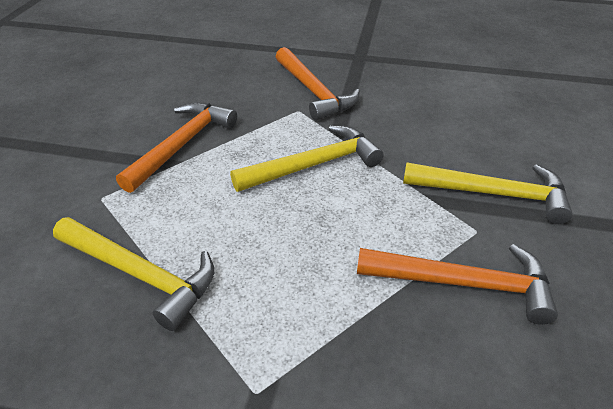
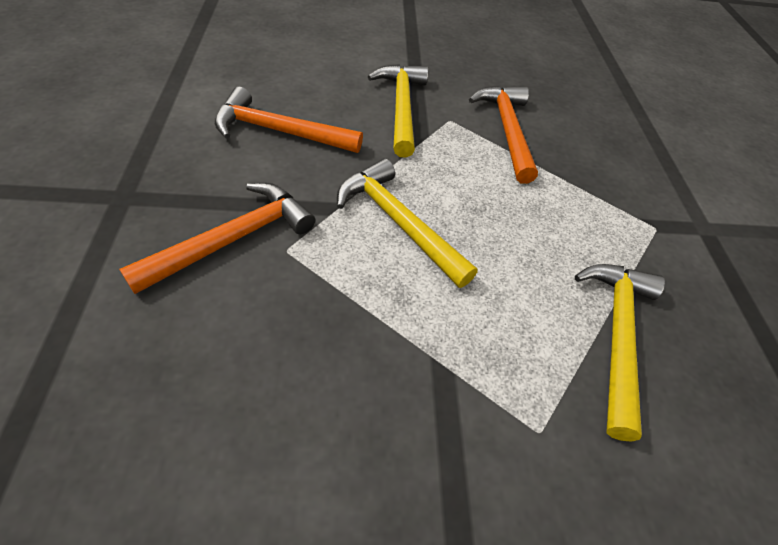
camera: 110 degrees left, 10 degrees up
orange hammer [116,102,237,193] -> orange hammer moved to [215,87,363,153]

